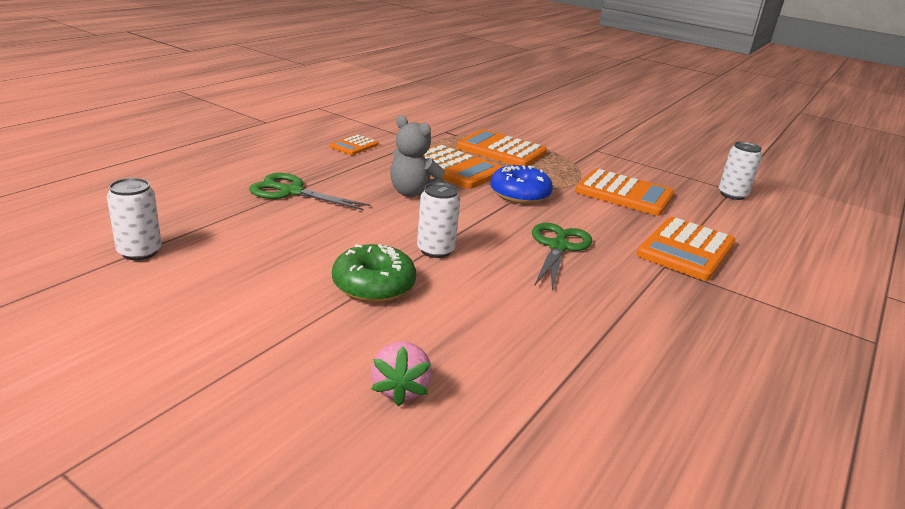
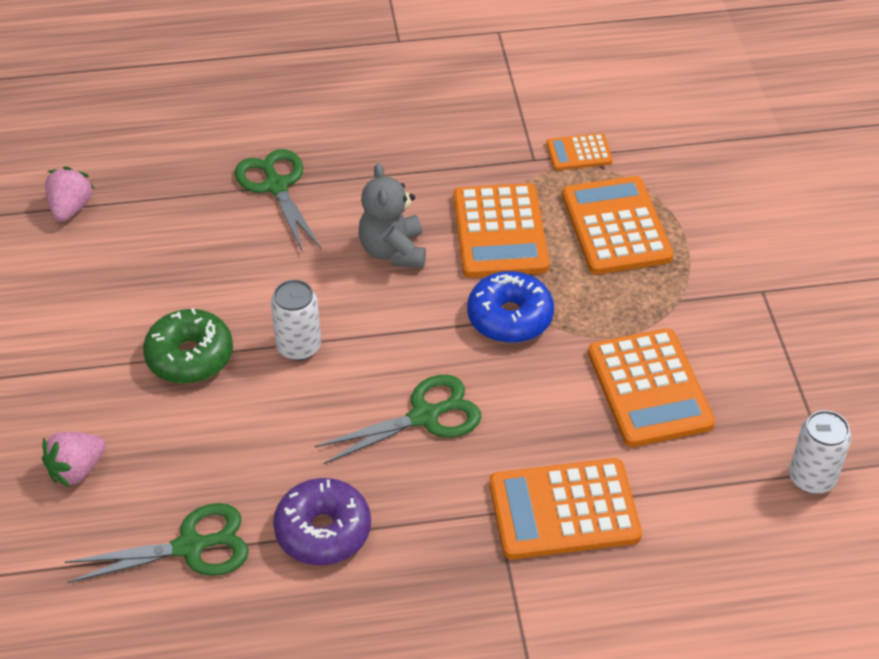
camera: 50 degrees right, 20 degrees up
white can [107,178,162,260] -> pink strawberry [45,166,95,222]
orange calculator [330,134,379,155] -> orange calculator moved to [546,133,613,171]
none -> green scissors [65,503,249,583]
none -> purple donut [273,478,371,565]

